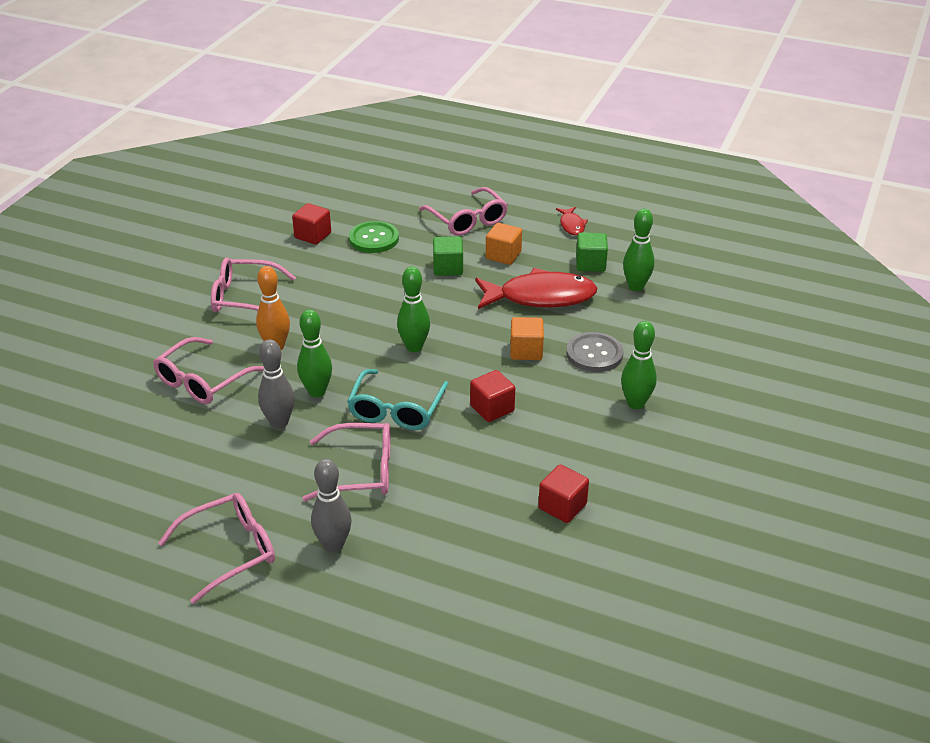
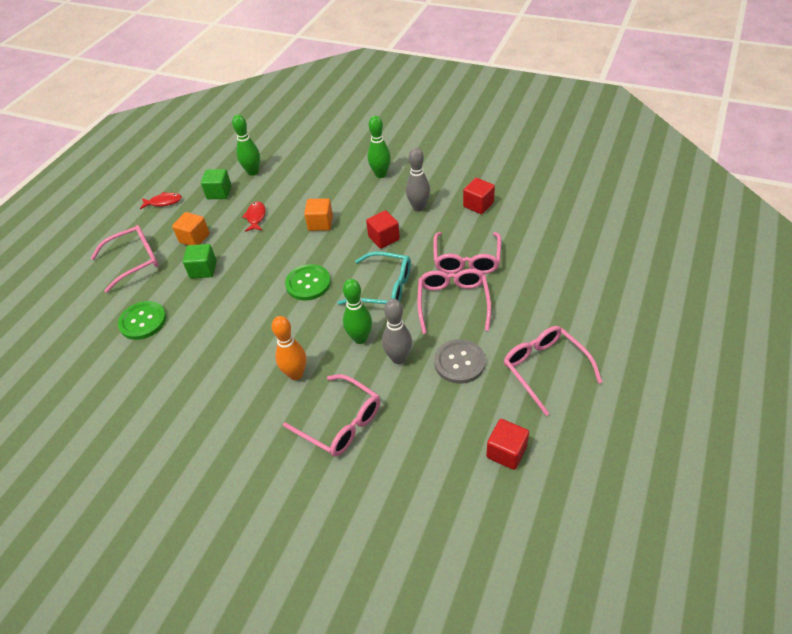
camera: 85 degrees left, 10 degrees up
pink glasses [211,258,296,312] -> pink glasses moved to [433,232,501,274]
red cube [292,203,331,245] -> red cube moved to [486,419,529,470]
grey bowling pin [311,459,352,553] -> grey bowling pin moved to [406,148,430,212]
green bowling pin [397,267,430,352] -> green button [285,264,331,301]
red fish [475,268,597,309] -> red fish [242,201,266,232], size x0.46
grey button [566,332,623,372] -> grey button moved to [434,339,486,384]

